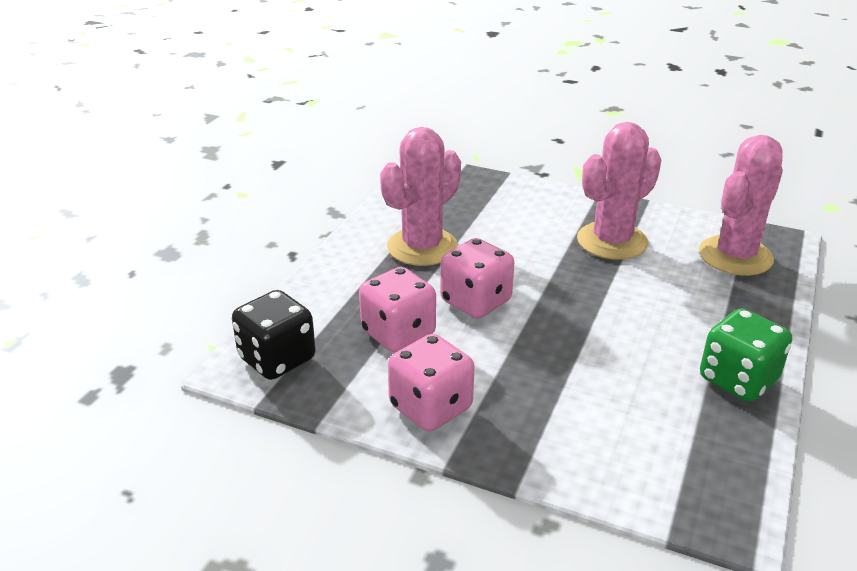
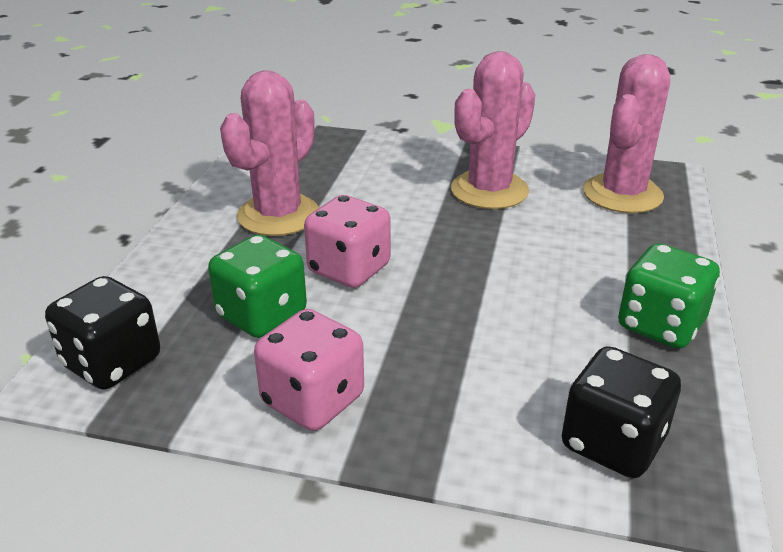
camera: 10 degrees left, 0 degrees up
pink dice [359,267,436,352] -> green dice [208,235,307,338]
none -> black dice [562,346,681,478]

